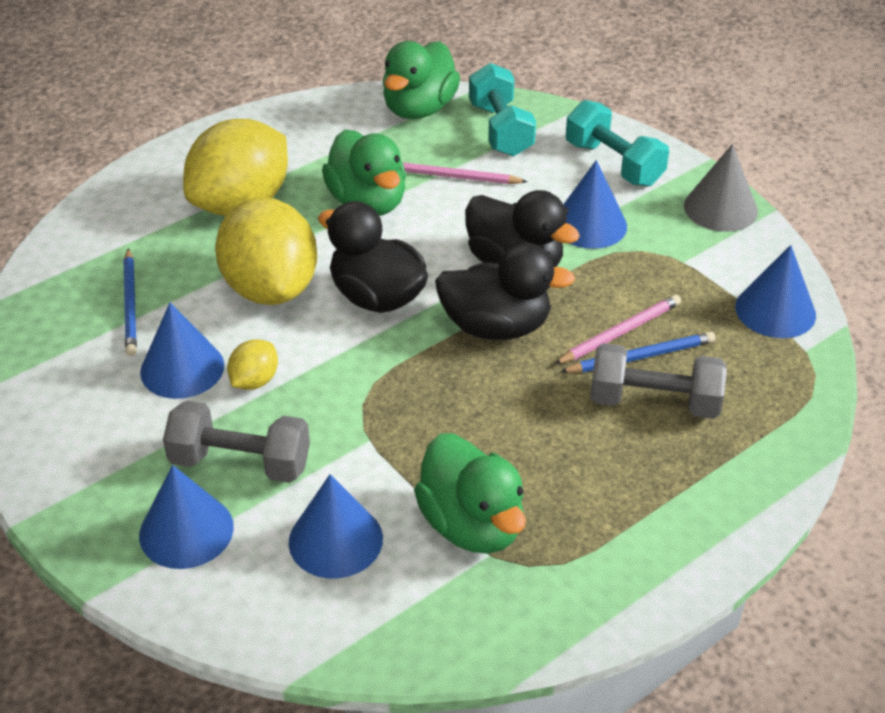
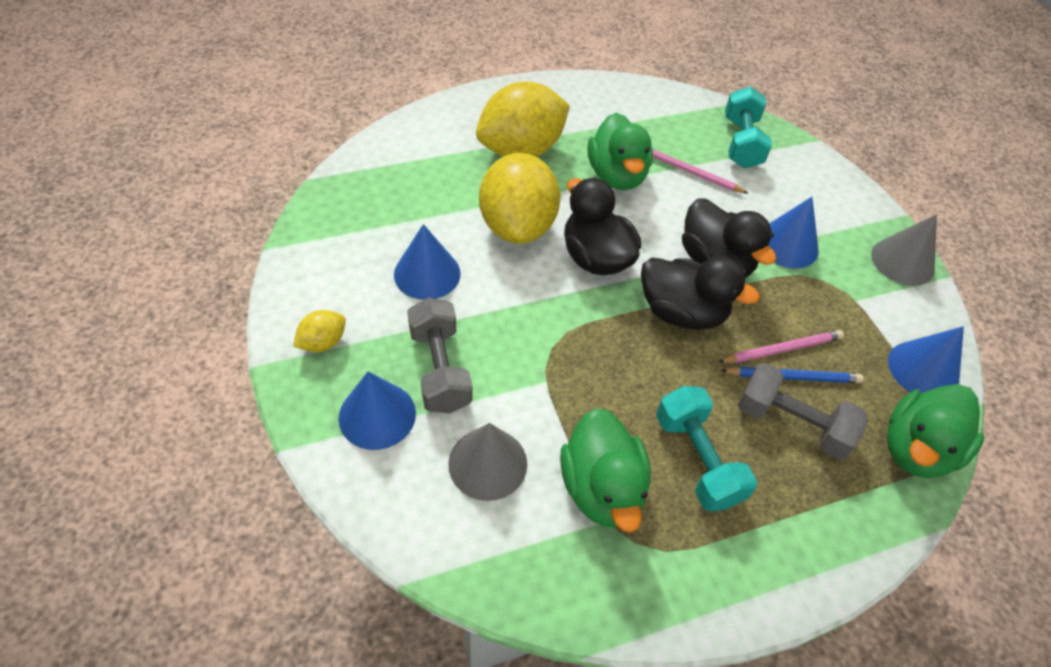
camera: 15 degrees right, 10 degrees up
blue pencil [124,248,137,356] -> none
grey dumbbell [163,401,310,483] -> grey dumbbell turned 45 degrees clockwise [407,298,472,414]
yellow lemon [227,339,278,390] -> yellow lemon moved to [293,310,346,352]
blue cone [289,474,383,578] -> grey cone [448,423,527,501]
green duck [383,41,460,119] -> green duck moved to [887,384,984,478]
turquoise dumbbell [566,100,669,187] -> turquoise dumbbell moved to [656,386,757,511]

